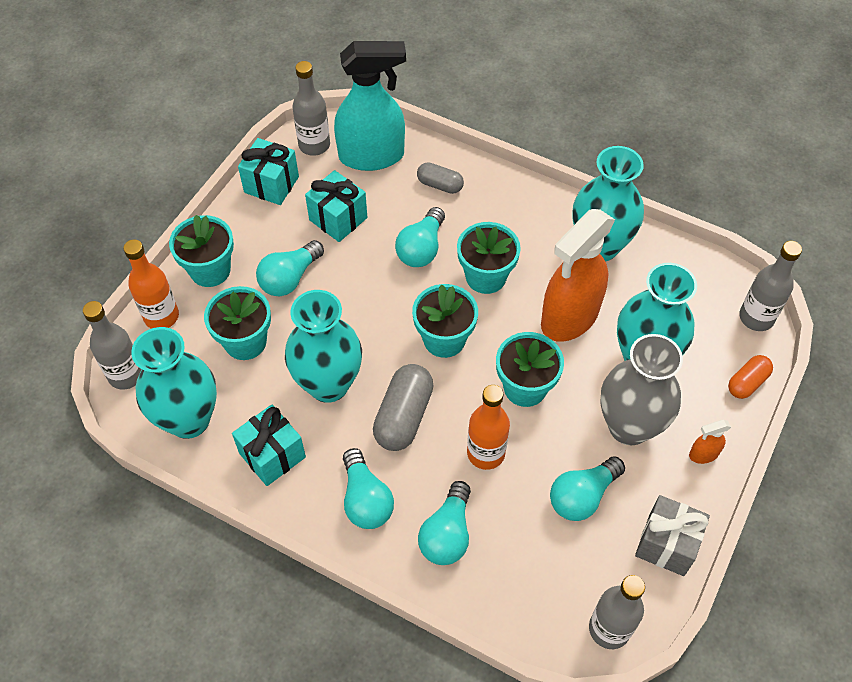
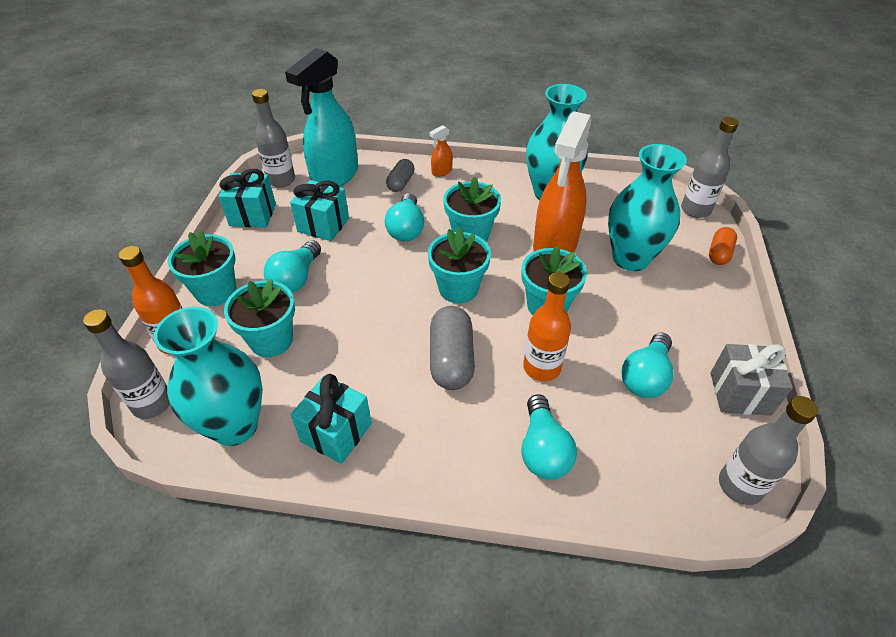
camera: 20 degrees left, 10 degrees down
turquoise vase [285,290,362,403] -> none
turquoise spray bottle [334,41,406,171] -> turquoise spray bottle turned 150 degrees clockwise [285,48,358,187]
turquoise light bulb [343,448,394,529] -> none
grey capsule [417,162,464,194] -> grey capsule turned 75 degrees counterclockwise [386,159,415,192]
grey vase [600,334,683,445] -> none
orange spray bottle [689,419,731,464] -> orange spray bottle moved to [429,125,453,177]

